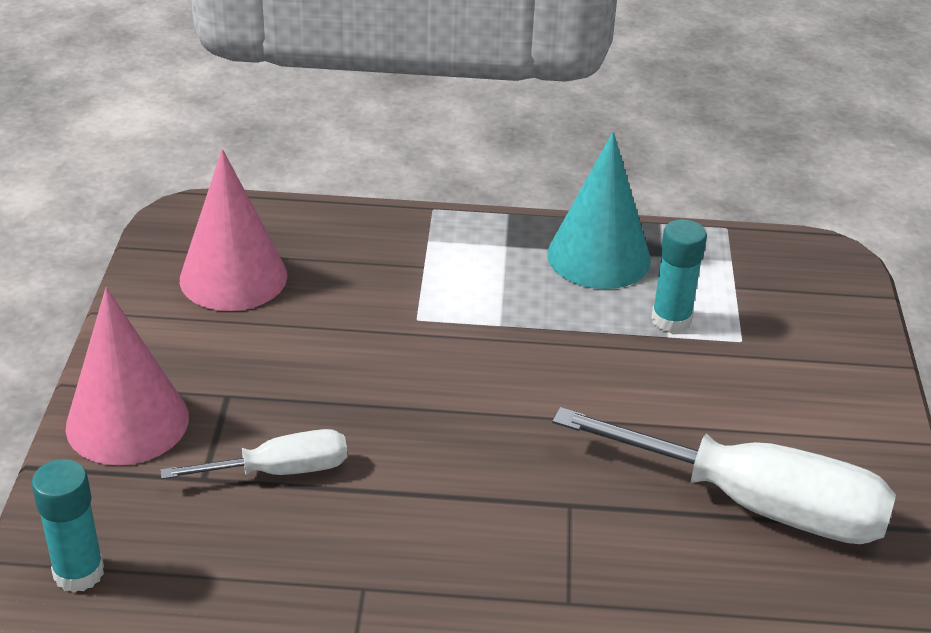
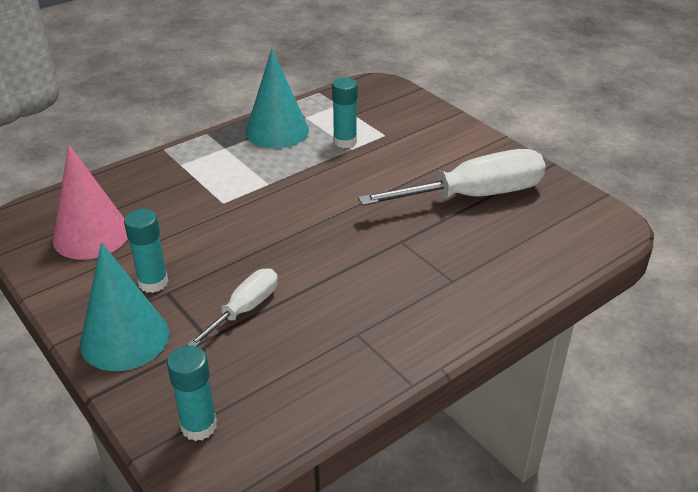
camera: 40 degrees left, 0 degrees up
pink cone [66,288,189,465] -> turquoise cone [80,242,169,371]
none -> turquoise glue stick [124,209,169,293]

